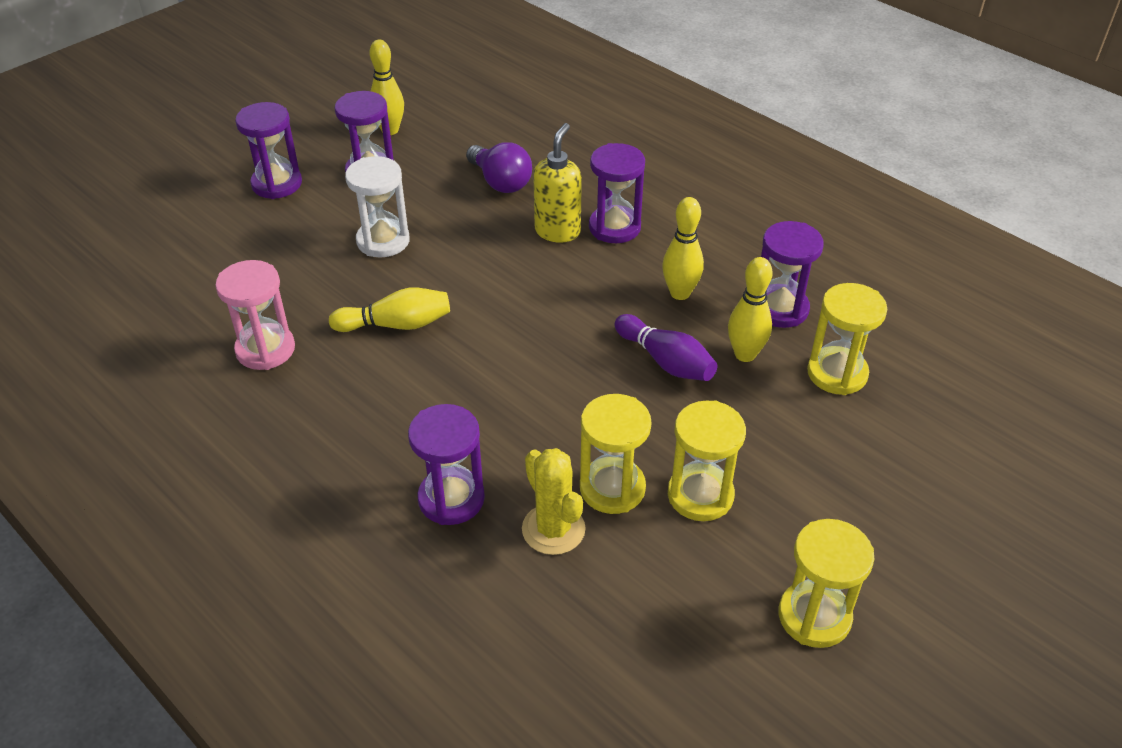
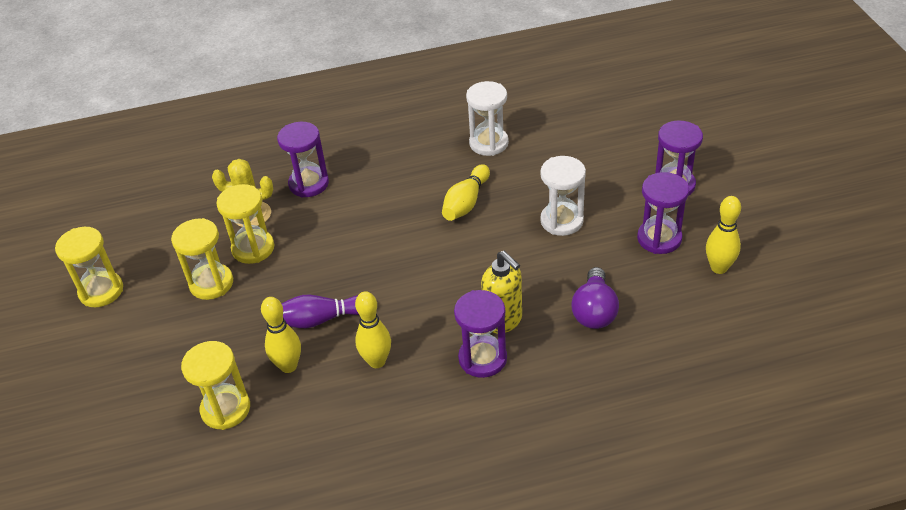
camera: 125 degrees right, 0 degrees up
pink hourglass [215,260,295,370] -> white hourglass [466,81,509,156]
purple light bulb [466,142,532,193] -> purple light bulb turned 75 degrees counterclockwise [572,267,619,329]
purple hourglass [761,221,824,328] -> none

